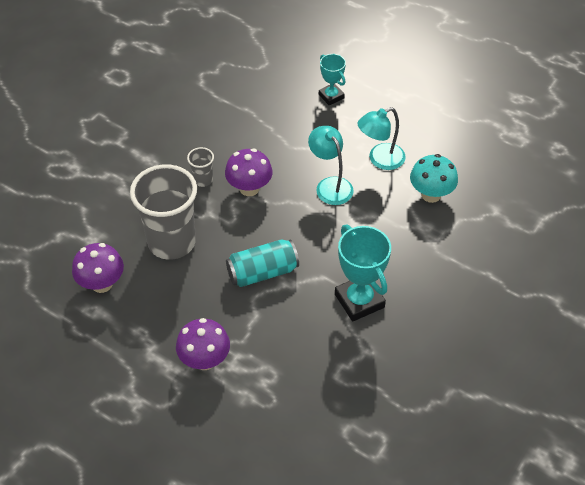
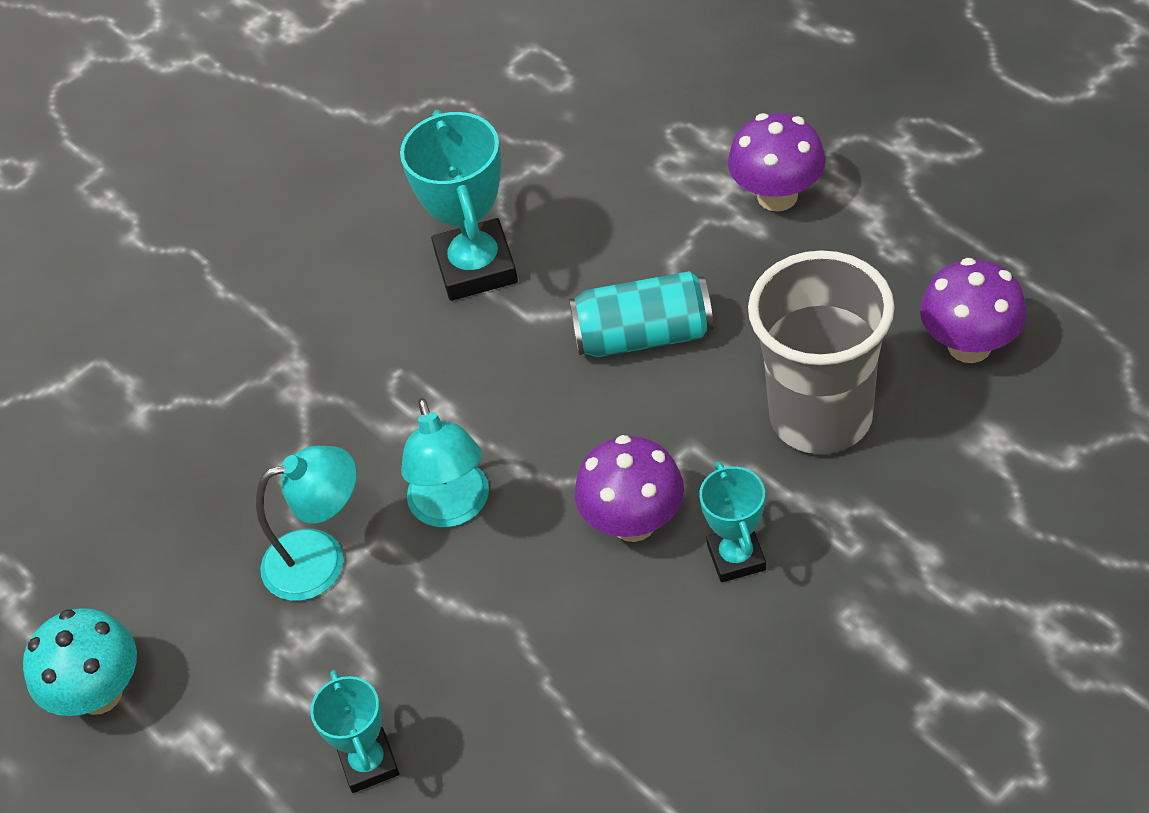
camera: 160 degrees left, 0 degrees up
grey cup [187,147,214,187] -> turquoise trophy [699,461,766,582]
turquoise mushroom [410,154,458,203] -> turquoise mushroom moved to [23,608,137,716]

